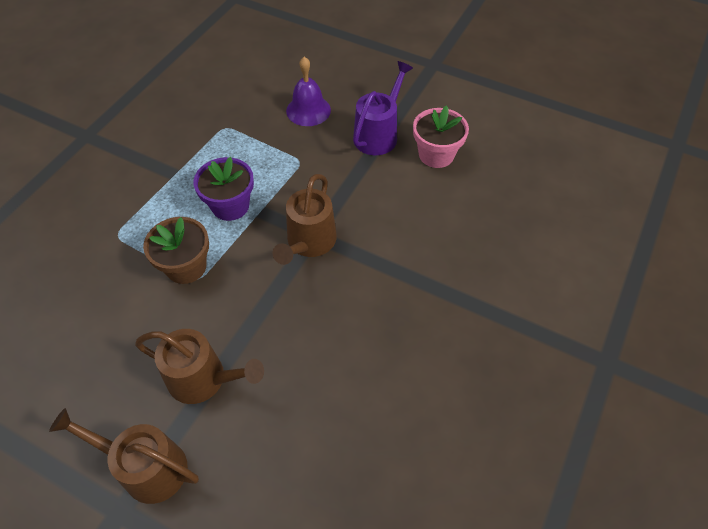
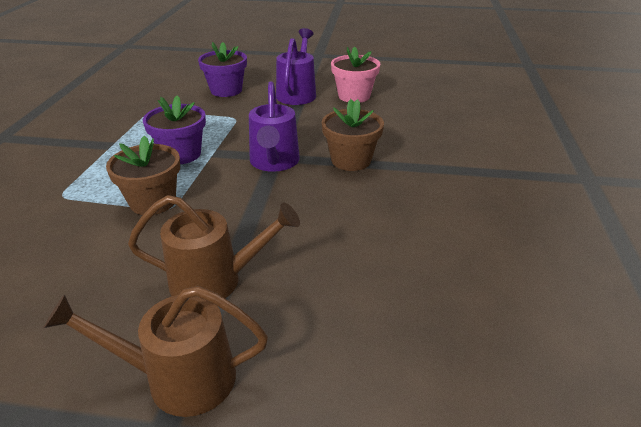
camera: 20 degrees left, 20 degrees down
brown watering can [273,174,337,265] -> purple watering can [249,81,300,172]
purple bell [286,57,331,126] -> purple flower pot [198,42,247,97]
none -> brown flower pot [322,99,384,171]

